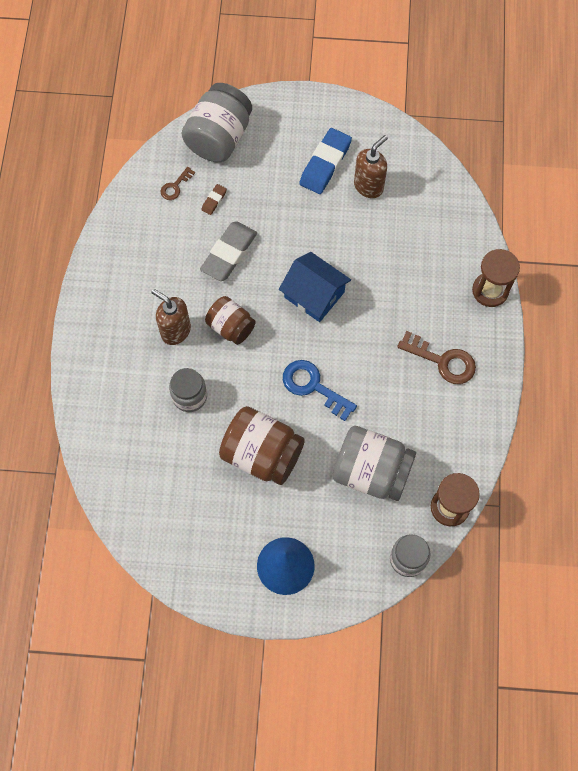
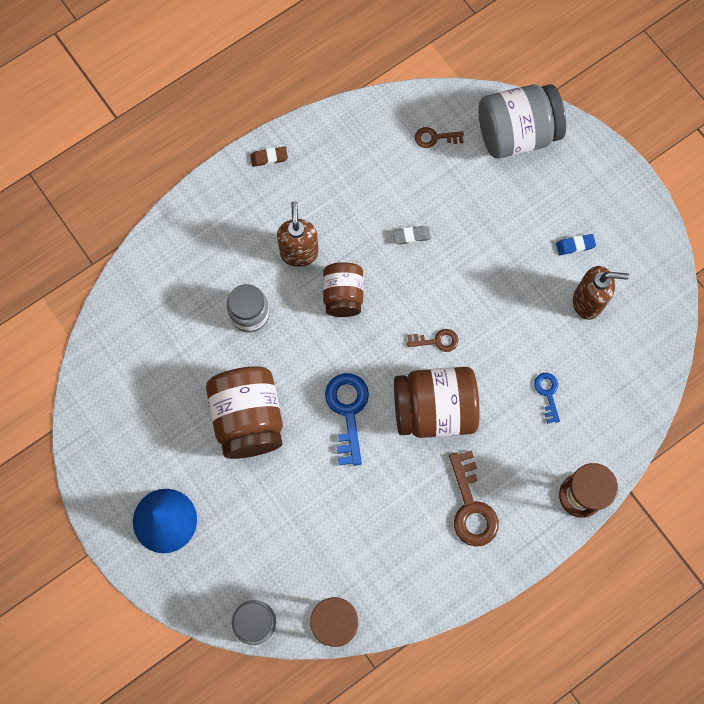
camera: 50 degrees right, 5 degrees up
grey eraser [200,221,257,281] -> grey eraser [392,226,431,245], size x0.46
brown eraser [201,184,227,215] -> brown eraser moved to [250,146,288,167]
blue house [279,252,351,322] -> brown key [407,329,458,352]
blue eraser [299,128,352,194] -> blue eraser [556,234,596,255], size x0.46
grey jar [333,426,416,501] -> none
none -> brown jar [394,367,480,438]
none -> blue key [534,373,560,424]

